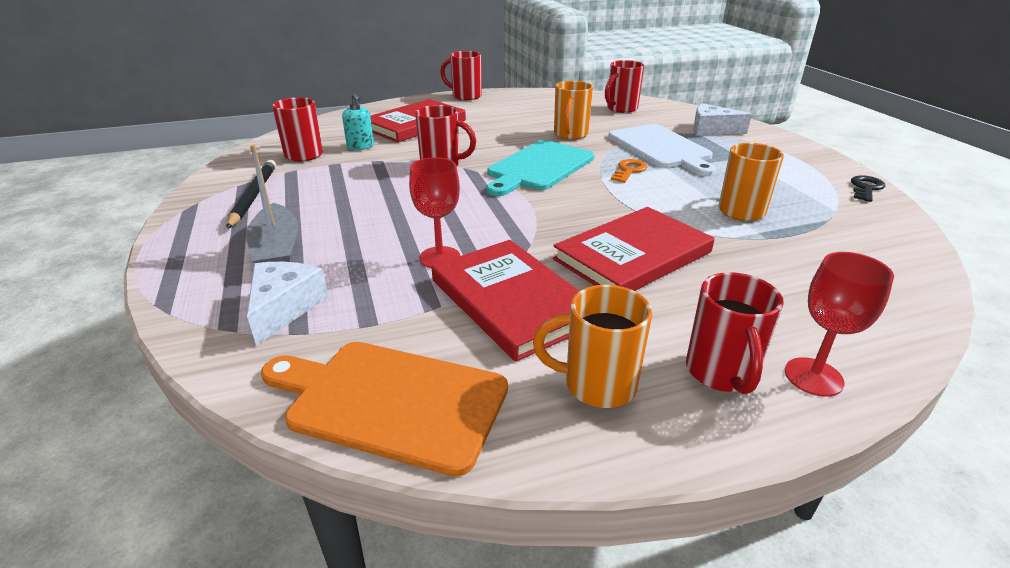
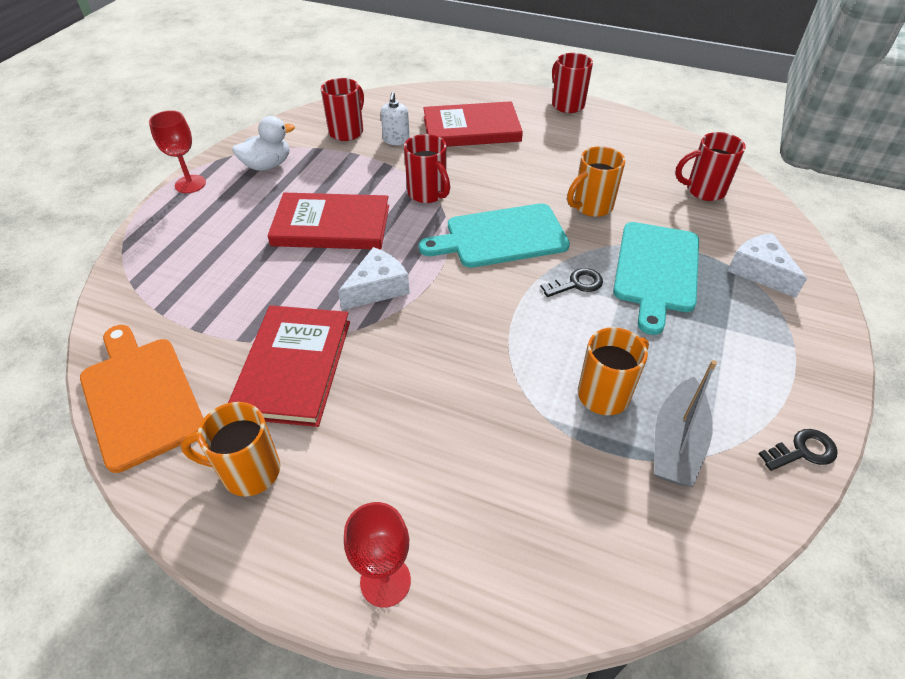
camera: 40 degrees right, 15 degrees up
black pencil [227,160,276,229] -> white duck [232,116,295,171]
grey boat [246,145,298,263] -> grey boat moved to [654,360,717,487]
white cheese [247,262,328,346] -> white cheese moved to [338,247,410,310]
turquoise soap dispenser [342,93,374,150] -> white soap dispenser [381,92,410,145]
red goblet [409,157,460,268] -> red goblet moved to [149,110,206,193]
orange mug [533,285,652,408] -> orange mug turned 45 degrees counterclockwise [180,402,280,497]
red book [553,207,715,291] -> red book moved to [268,193,389,250]
white cutting board [608,124,716,176] -> turquoise cutting board [613,222,699,335]
orange key [611,159,647,183] -> black key [540,268,603,297]
red mug [686,272,784,394] -> none

